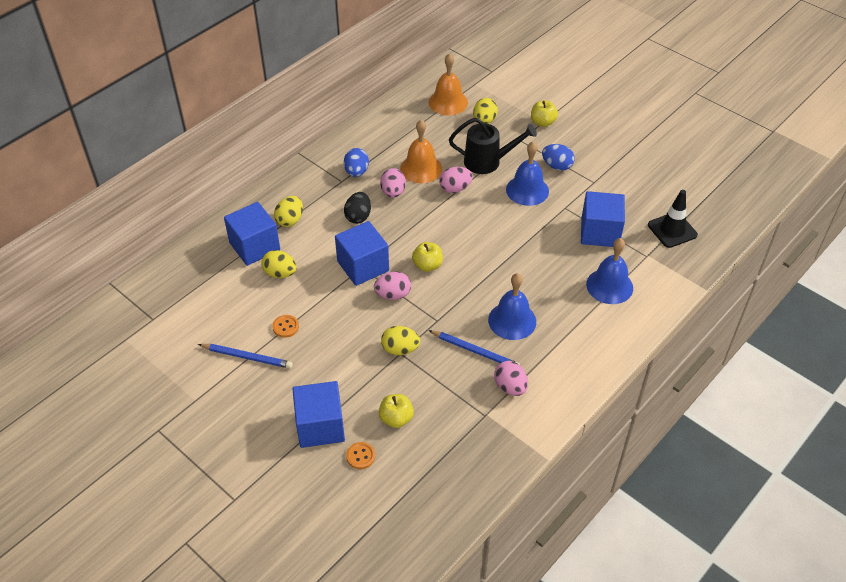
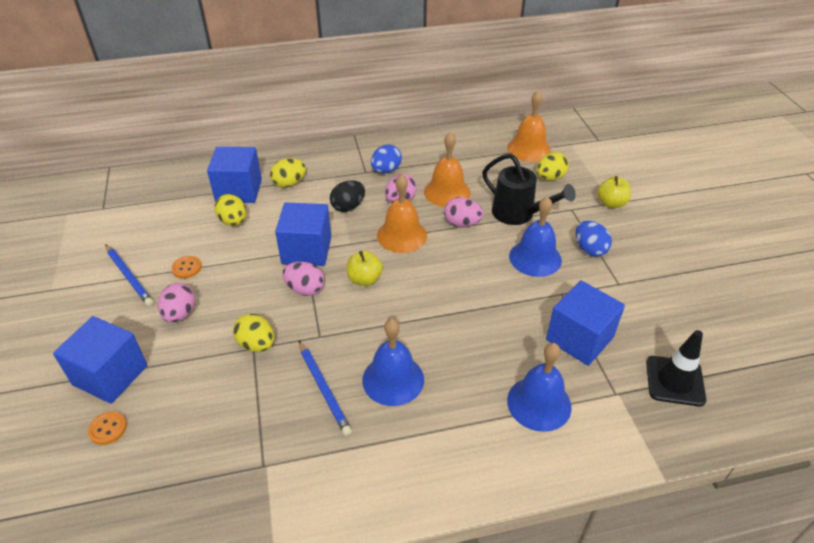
camera: 35 degrees right, 5 degrees down
yellow apple [379,394,414,428] -> none
pink egg [494,361,528,396] -> pink egg moved to [158,283,195,323]
none -> orange bell [377,174,427,253]

